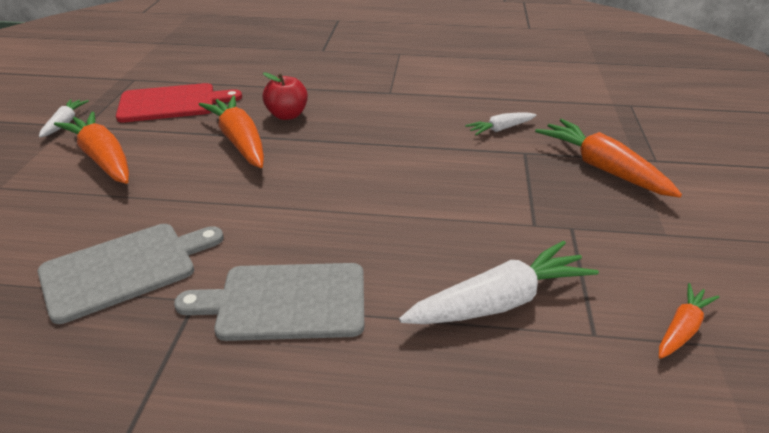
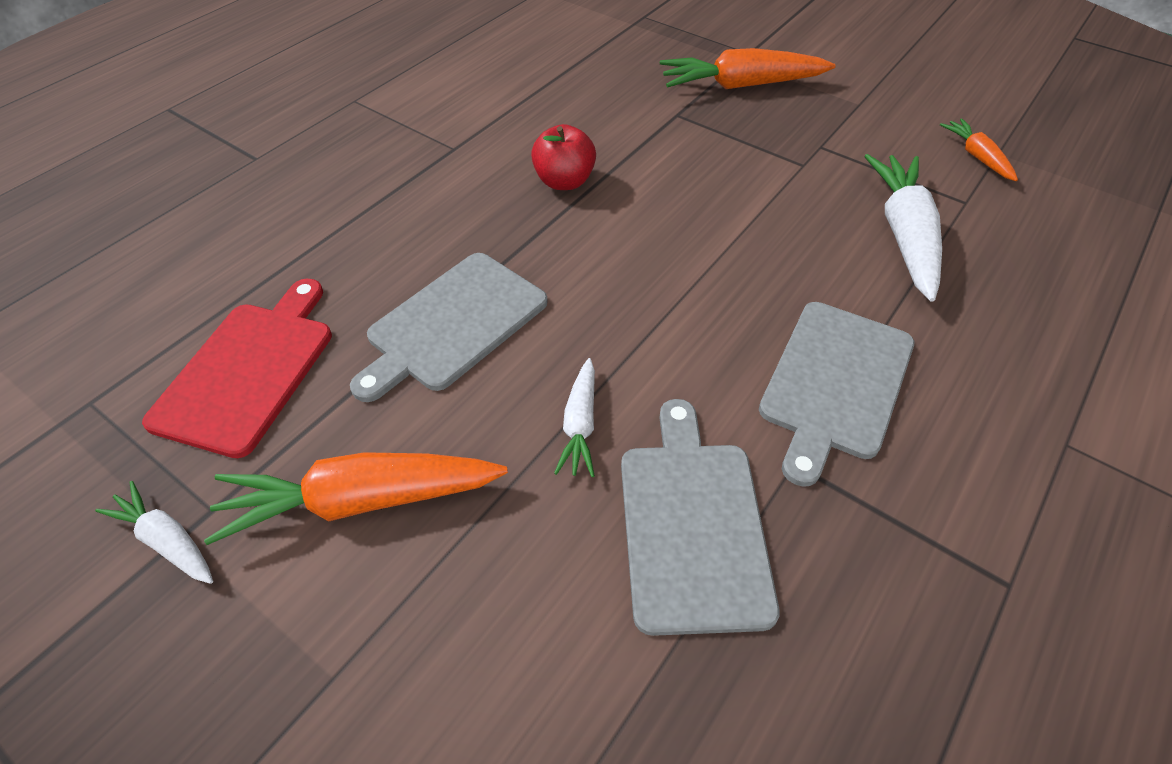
camera: 60 degrees left, 15 degrees up
orange carrot [199,95,264,168] -> grey cutting board [350,253,548,402]
red apple [262,72,308,120] -> red apple moved to [531,124,596,190]
white carrot [465,113,537,135] -> white carrot moved to [554,358,595,477]

